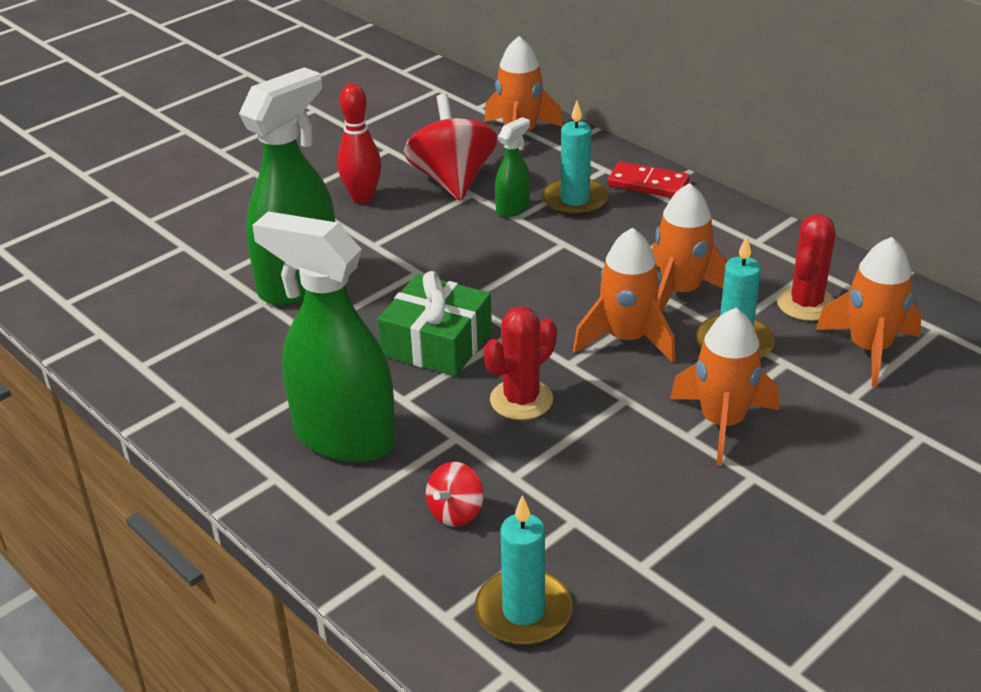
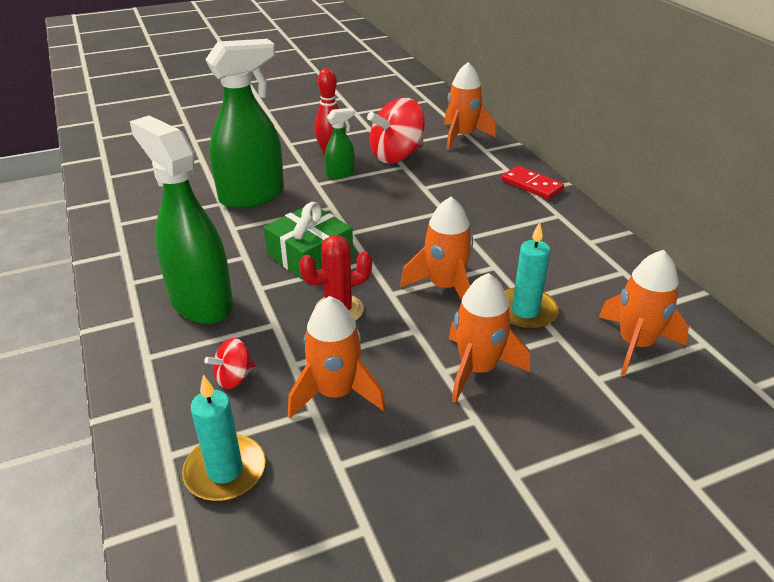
camera: 20 degrees right, 0 degrees up
red spinning top [404,94,498,201] -> red spinning top turned 135 degrees counterclockwise [367,98,425,163]
green spray bottle [495,117,530,217] -> green spray bottle moved to [325,108,355,179]
turquoise candle [542,101,609,216] -> none
orange rocket [652,183,728,312] -> orange rocket moved to [288,296,386,418]
red cactus [777,214,835,321] -> none

